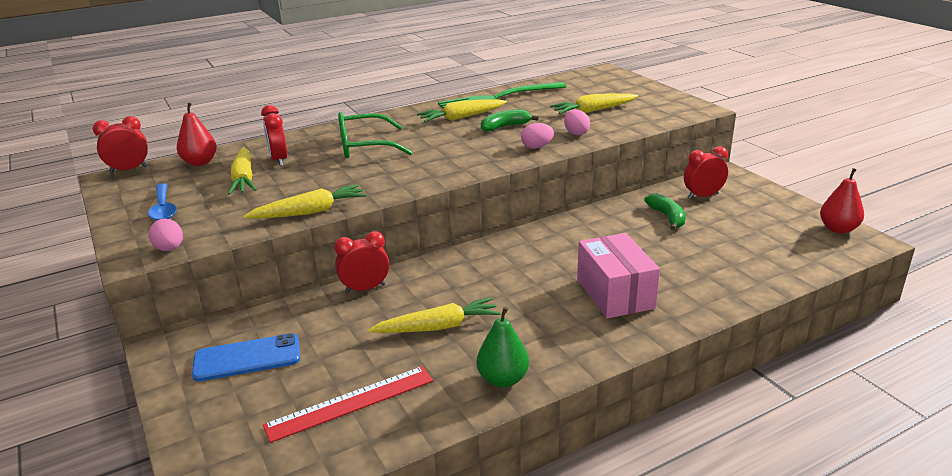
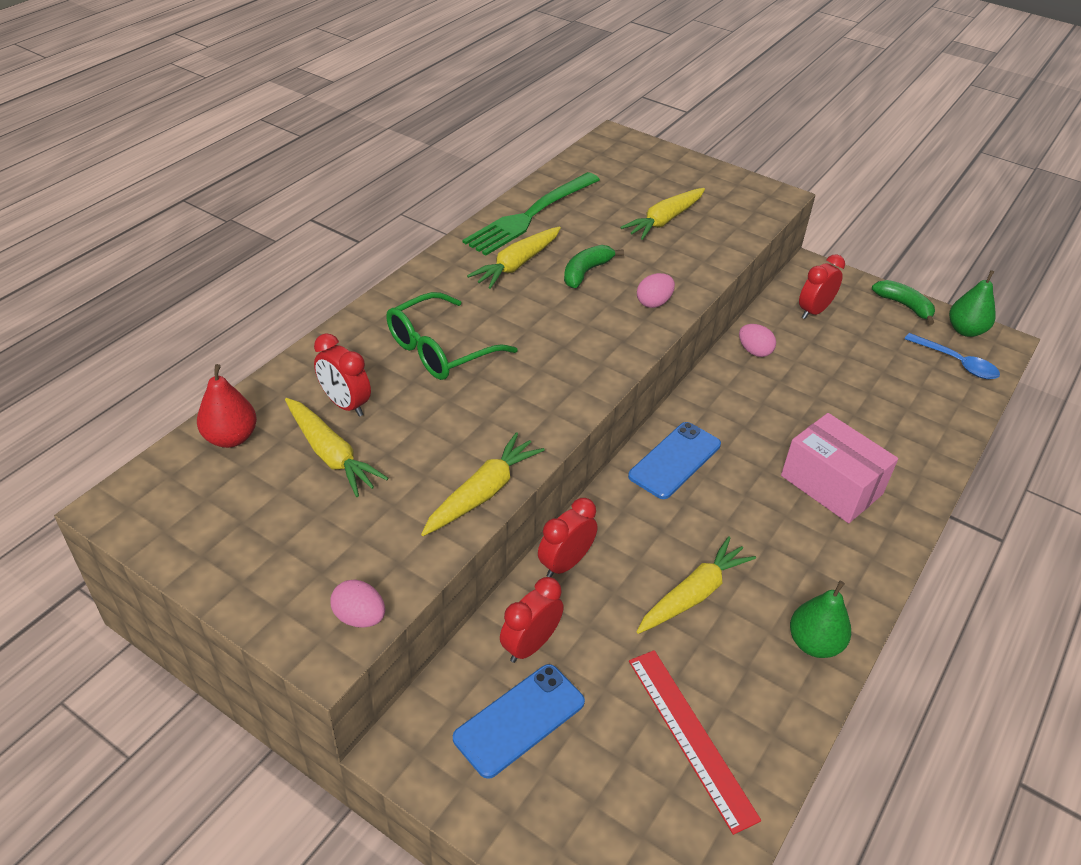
camera: 30 degrees left, 15 degrees up
red clock [93,116,148,173] -> red clock moved to [500,577,564,663]
blue spoon [148,183,177,221] -> blue spoon moved to [904,333,1000,379]
red ruler [263,366,433,443] -> red ruler turned 60 degrees counterclockwise [629,650,761,835]
pink egg [564,109,590,135] -> pink egg moved to [739,324,776,357]
green banana [644,193,686,230] -> green banana moved to [872,280,935,325]
red pear [820,168,864,234] -> green pear [949,270,996,337]
none -> blue phone [628,422,721,499]

